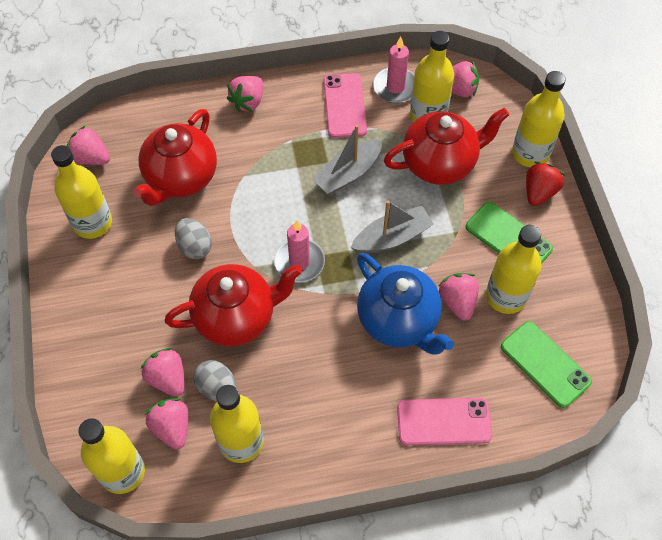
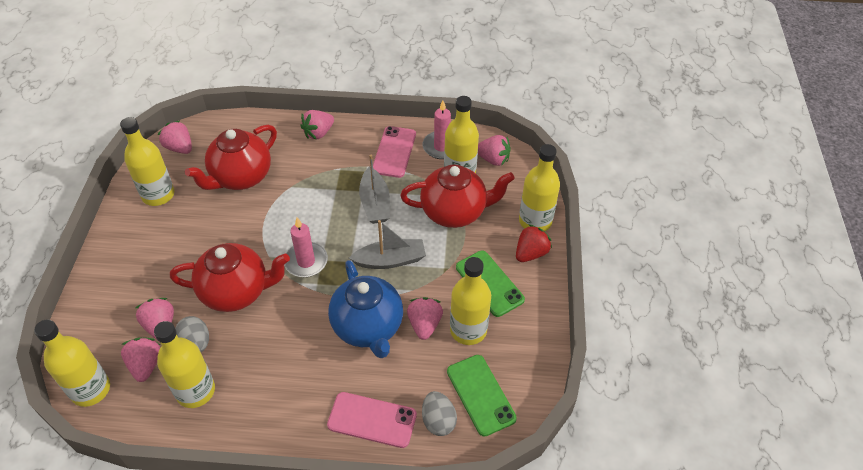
camera: 15 degrees right, 10 degrees down
grey egg [175,218,212,259] -> grey egg moved to [422,391,457,436]
grey boat [312,125,382,195] -> grey boat turned 75 degrees counterclockwise [359,155,390,224]

